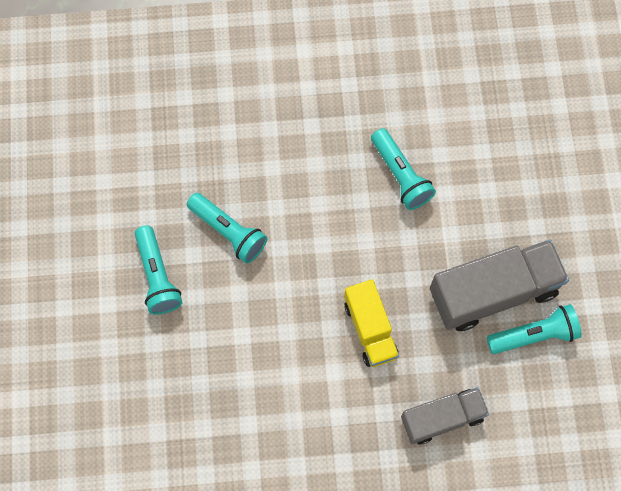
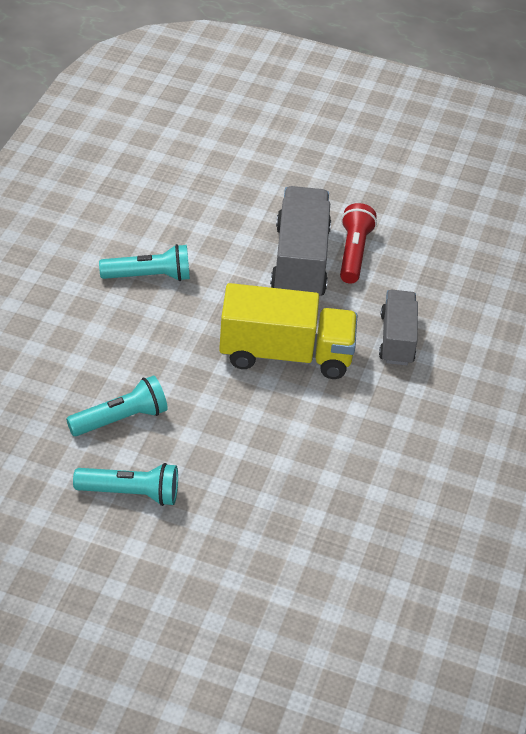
camera: 70 degrees left, 25 degrees down
yellow truck [344,279,399,367] -> yellow truck [219,283,357,379], size x1.61
turquoise flashlight [487,304,582,354] -> red flashlight [340,203,377,284]

